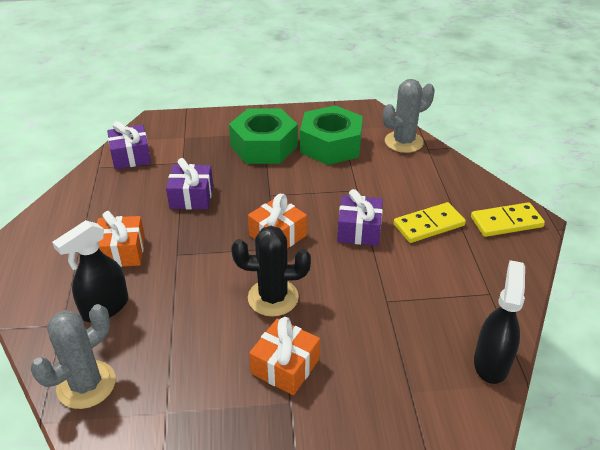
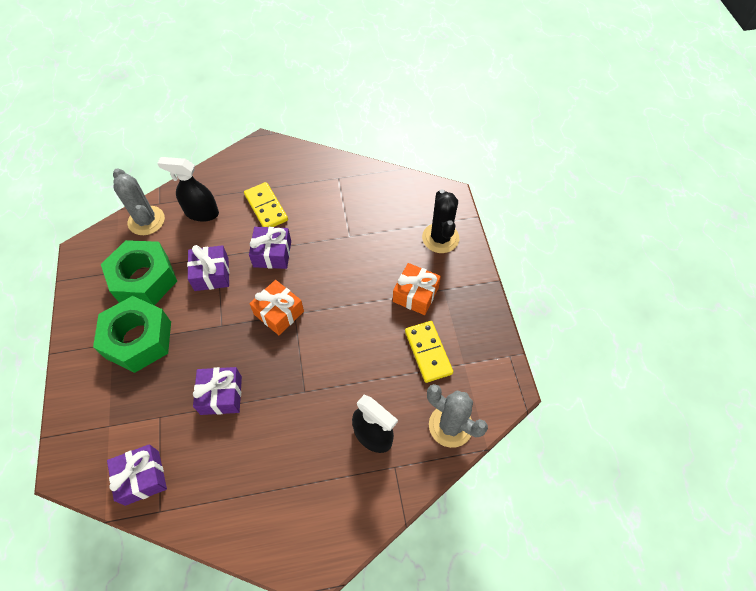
camera: 95 degrees left, 20 degrees up
orange gift [97,211,145,267] -> none
black cactus [231,226,311,317] -> black cactus moved to [422,189,459,253]
yellow domino [471,202,545,237] -> yellow domino moved to [405,321,453,383]
black spray bottle [474,260,525,384] -> black spray bottle moved to [157,157,219,222]
none -> purple gift [187,245,229,291]

